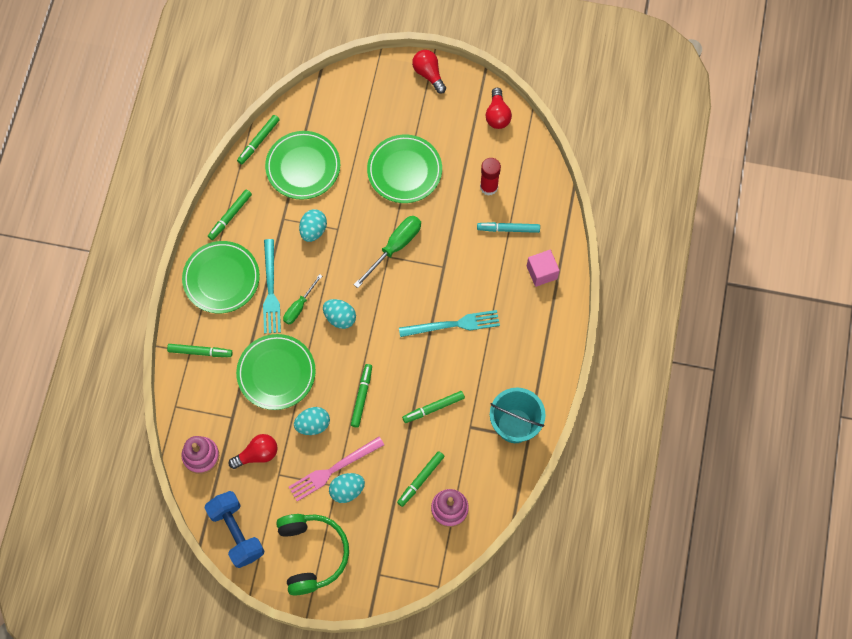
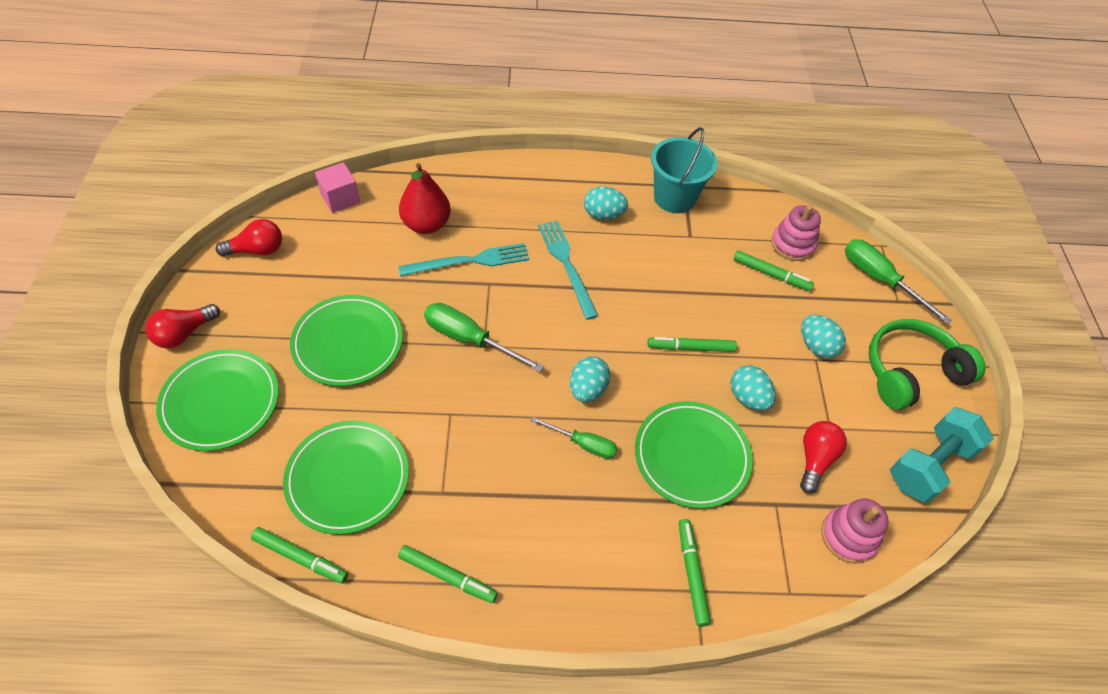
camera: 105 degrees left, 15 degrees down
green plate [182,241,260,313] -> green plate moved to [156,349,279,451]
blue dumbbell [204,491,264,568] -> turquoise dumbbell [890,407,994,503]
red light bulb [229,434,278,469] -> red light bulb turned 60 degrees clockwise [800,421,847,494]
turquoise fork [263,239,281,334] -> turquoise fork moved to [398,243,529,276]
pink fork [289,437,384,501] -> none
turquoise egg [299,209,327,242] -> turquoise egg moved to [584,186,628,220]
green marker [402,391,465,423] -> none
turquoise marker [477,222,540,233] -> red pear [399,163,451,234]
red glue stick [480,158,501,196] -> none
pink cube [527,250,560,287] -> pink cube moved to [315,162,360,213]
none -> green screwdriver [845,239,952,324]

